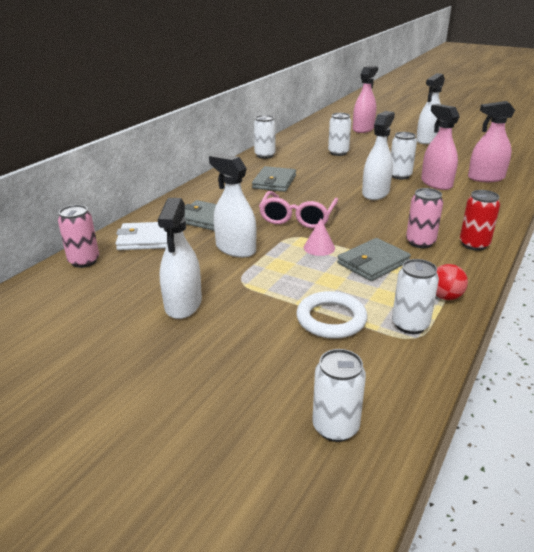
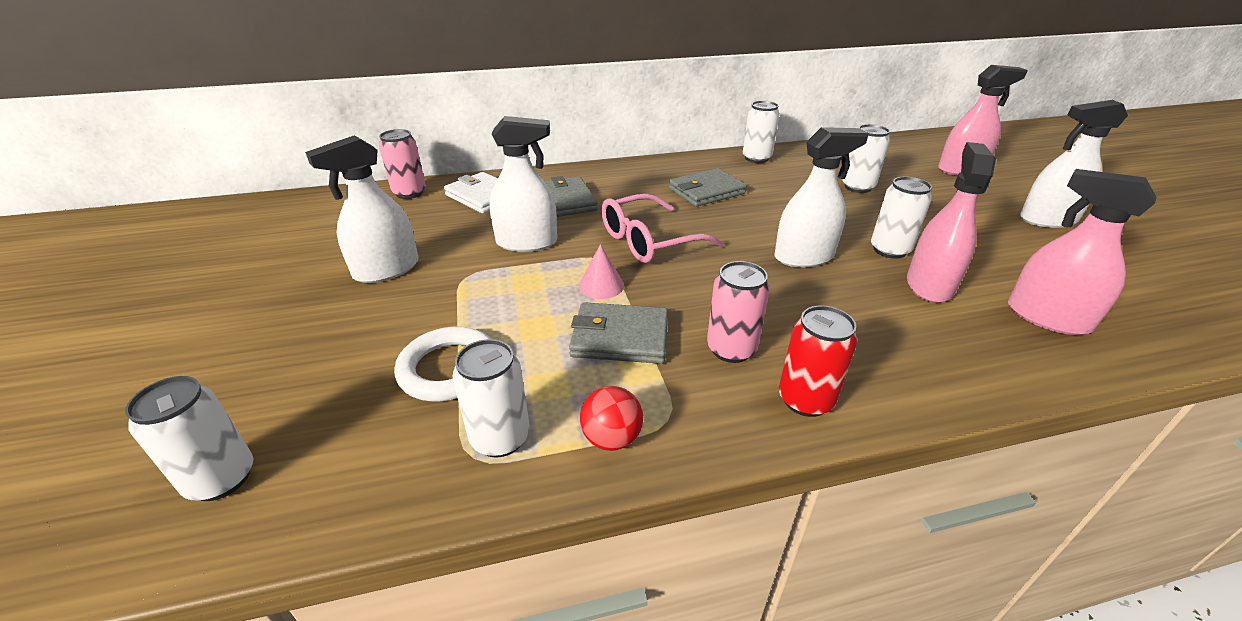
camera: 45 degrees right, 5 degrees up
white spray bottle [209,153,256,258] -> white spray bottle turned 90 degrees clockwise [489,116,557,252]

